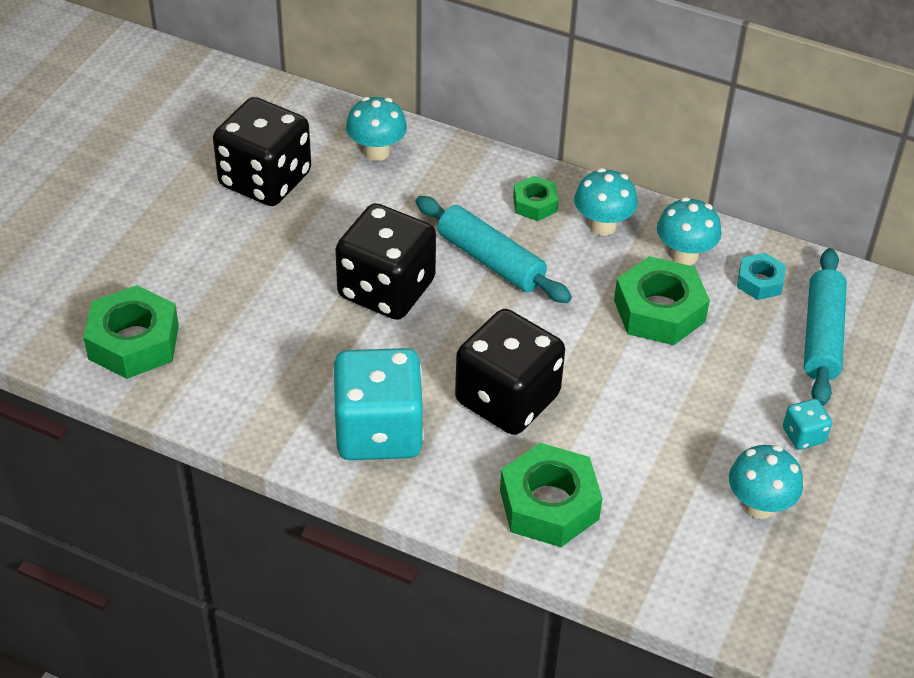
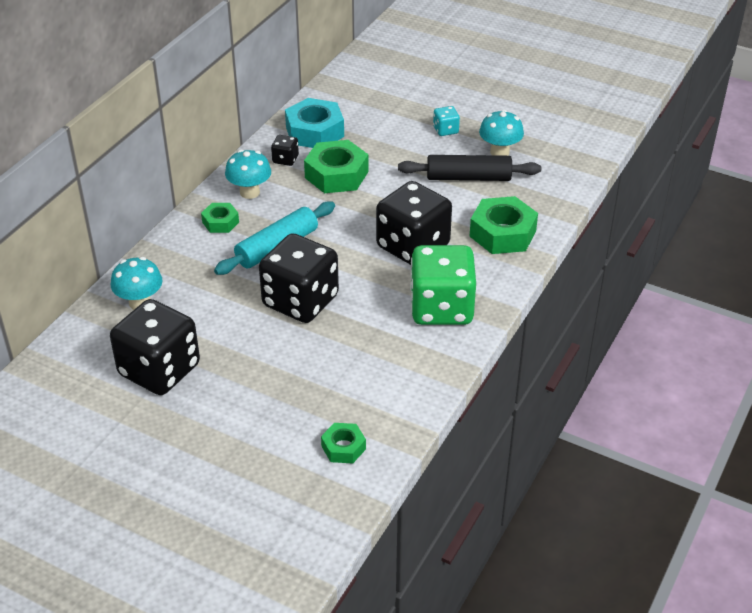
camera: 85 degrees left, 5 degrees down
green nut [83,285,179,379] -> green nut [321,423,366,464], size x0.55
turquoise dice [333,348,424,460] -> green dice [410,245,476,325]
turquoise mushroom [657,197,722,265] -> black dice [271,135,299,166]
turquoise nut [737,253,786,300] -> turquoise nut [285,98,344,148], size x1.82
turquoise rolling pin [804,248,847,406] -> none
none -> black rolling pin [398,155,541,181]

